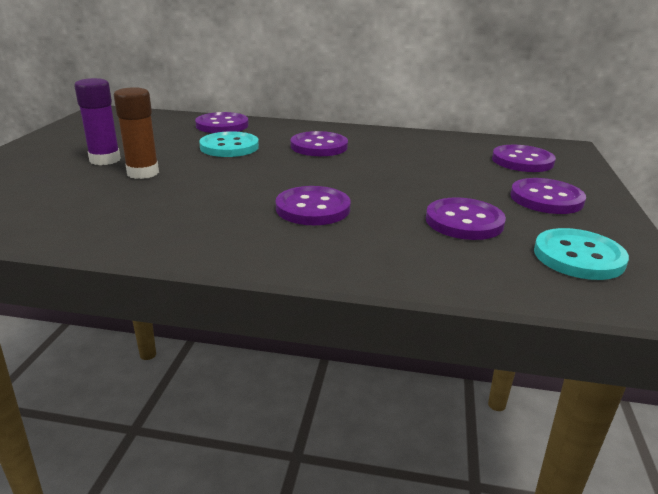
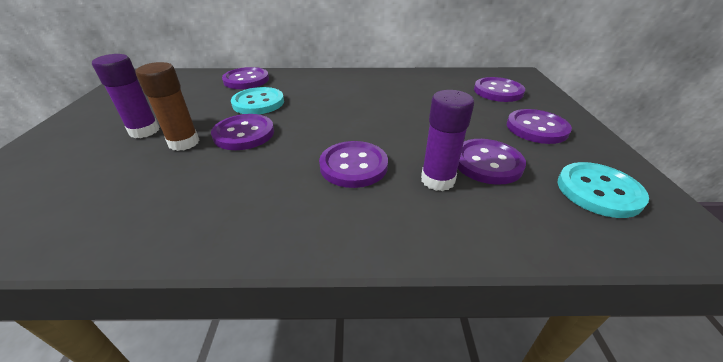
camera: 10 degrees left, 10 degrees up
purple button [291,131,348,156] -> purple button moved to [211,114,274,150]
none -> purple glue stick [421,90,474,191]

